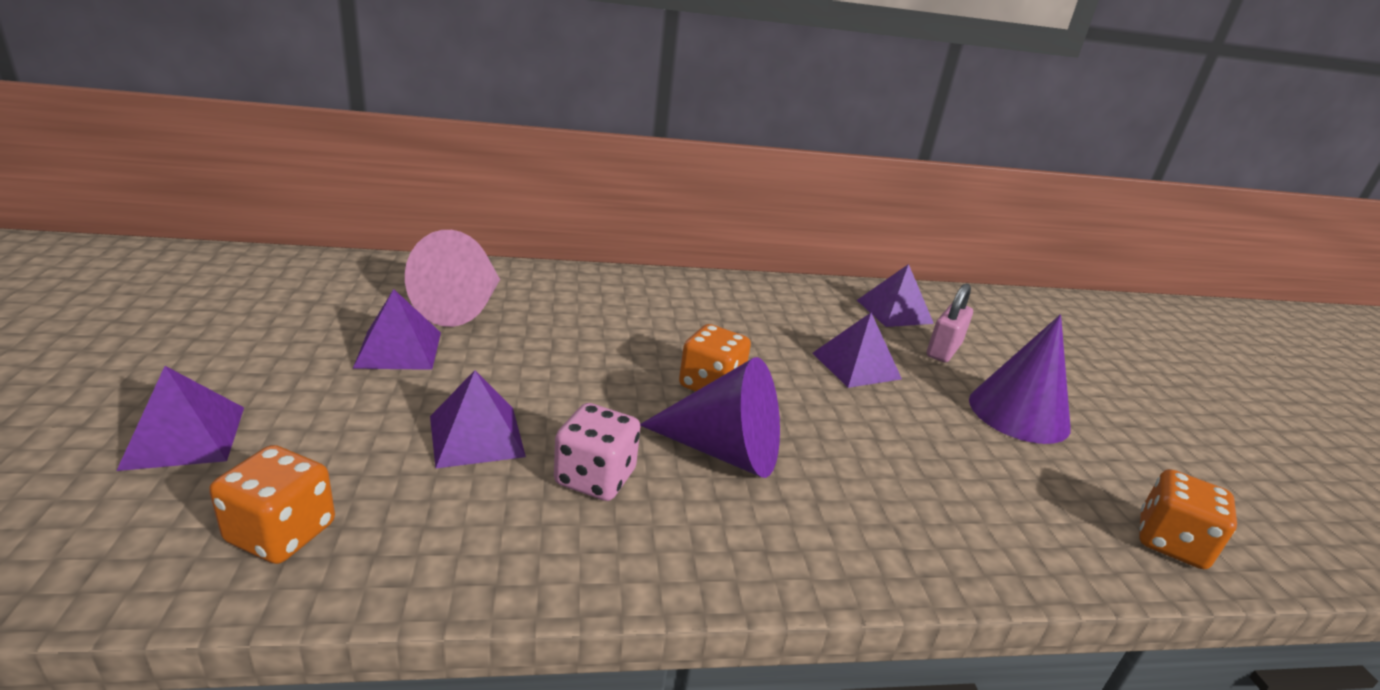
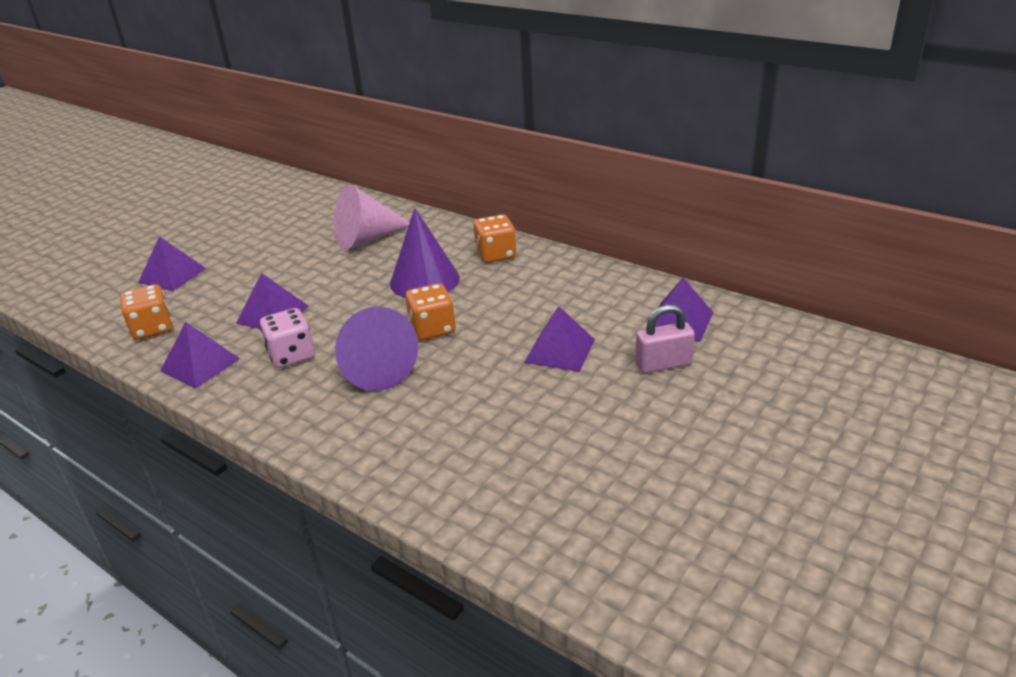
camera: 50 degrees right, 5 degrees up
purple pyramid [353,289,441,370] -> purple pyramid moved to [160,322,240,388]
purple cone [969,314,1071,444] -> purple cone moved to [390,208,460,298]
orange dice [1139,469,1237,569] -> orange dice moved to [474,214,517,263]

